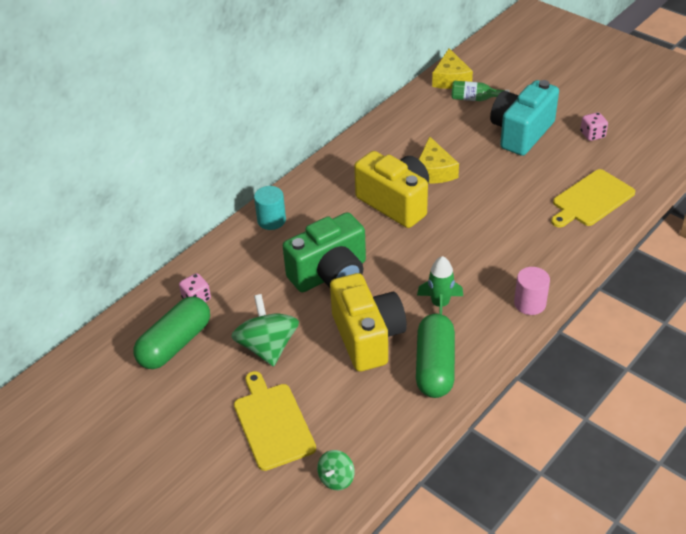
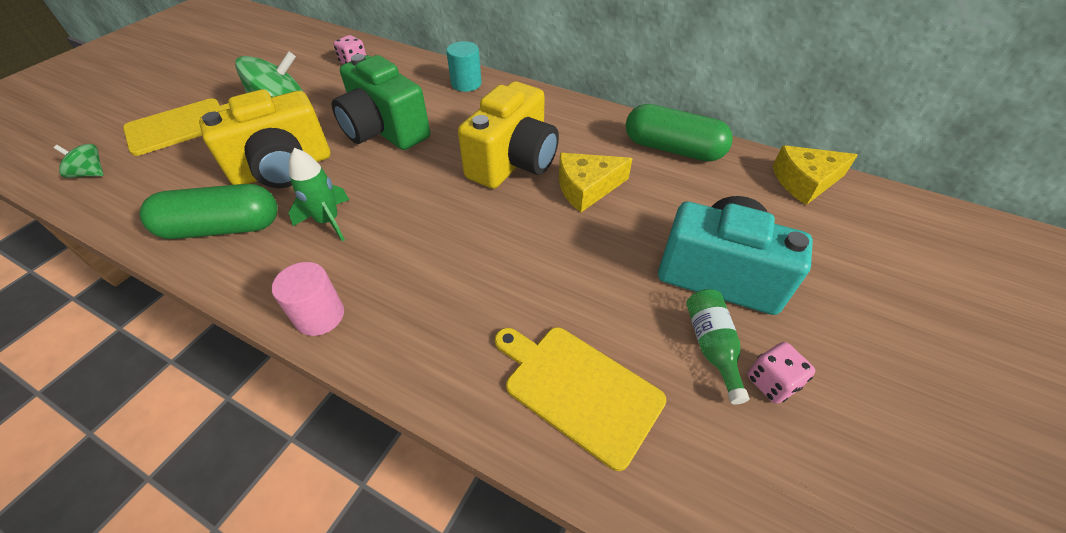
camera: 75 degrees right, 5 degrees up
green capsule [133,296,210,369] -> green capsule moved to [626,104,733,162]
green bottle [451,81,510,101] -> green bottle moved to [686,289,749,404]

